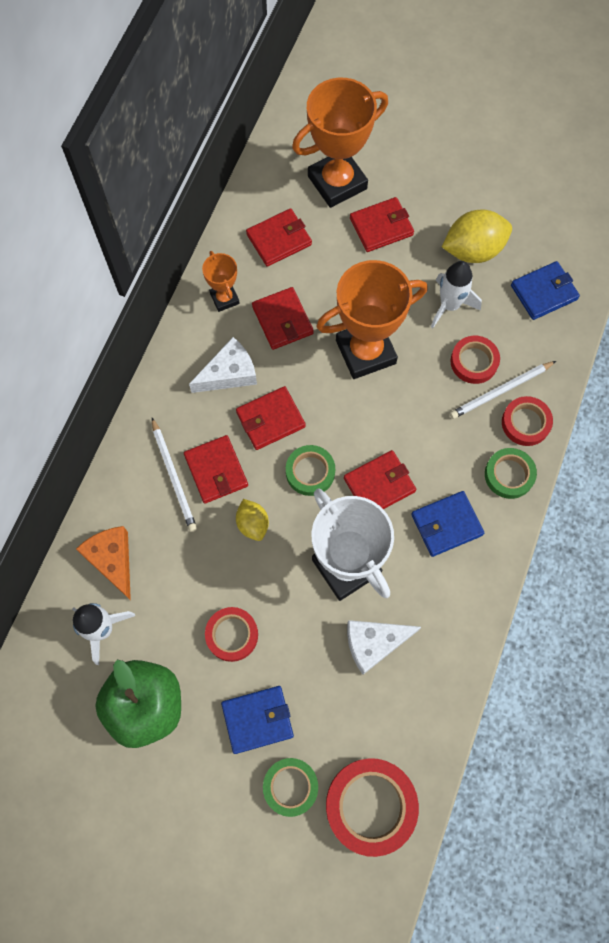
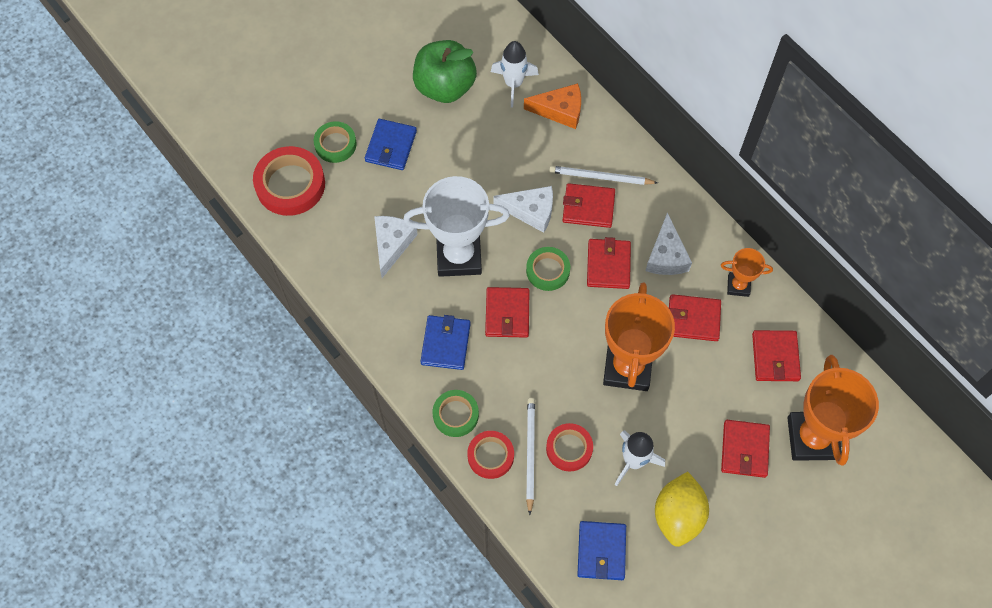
camera: 120 degrees right, 5 degrees down
red tape [205,607,258,662] -> none
yellow lemon [236,499,269,541] -> white cheese [494,186,553,233]

